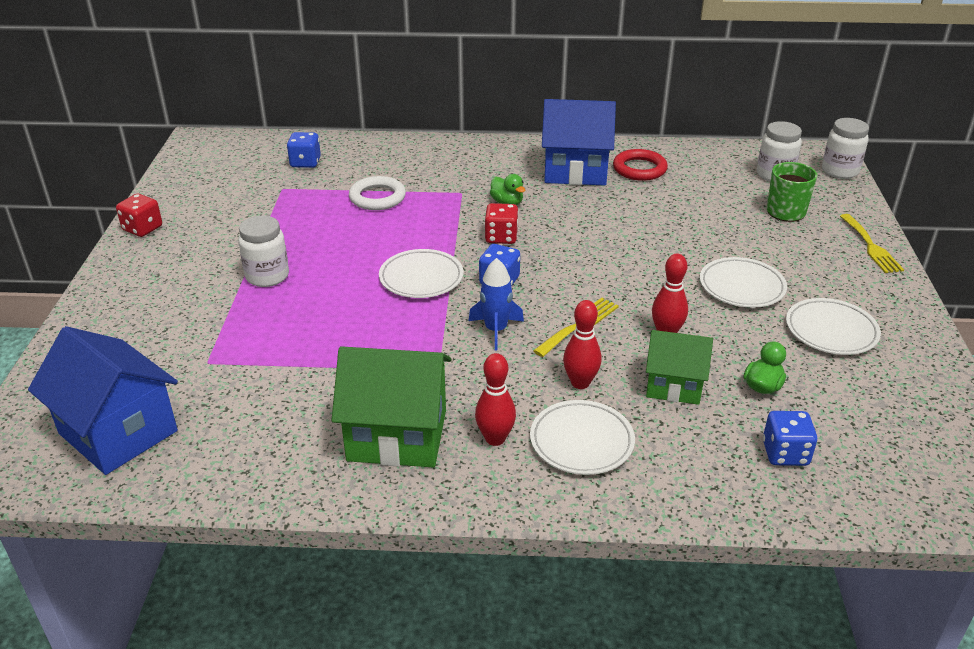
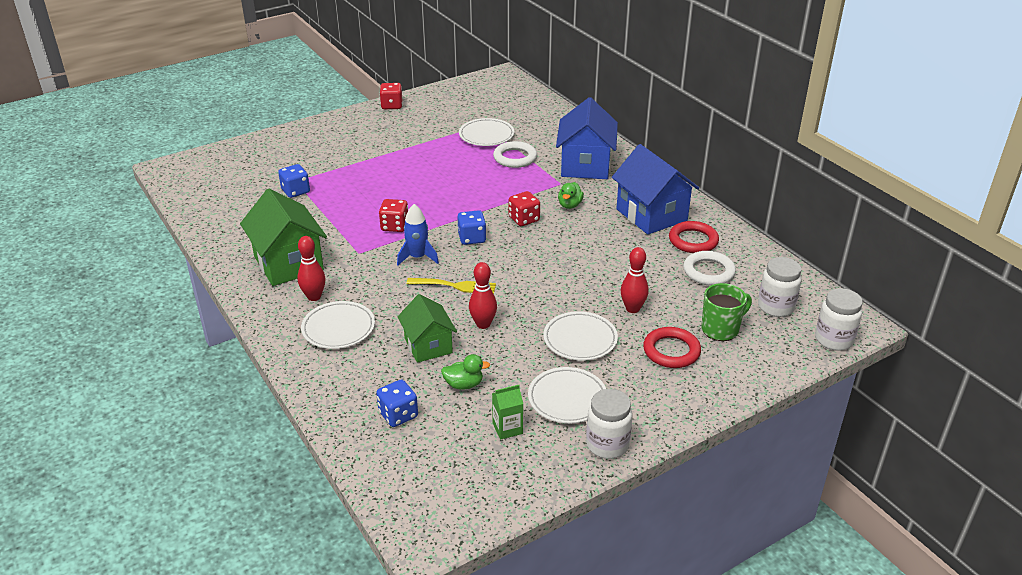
camera: 55 degrees right, 0 degrees up
blue house [28,326,178,475] -> blue house moved to [556,97,618,179]
white jar [238,216,289,287] -> white jar moved to [586,389,632,459]
blue dice [287,132,321,168] -> blue dice moved to [278,164,310,198]
white plate [379,249,464,298] -> white plate moved to [459,118,515,146]
red bowling pin [563,300,602,389] -> red bowling pin moved to [621,247,649,313]
yellow fork [840,214,904,273] -> none
none -> red dice [379,199,408,232]
none -> green carton [492,385,523,440]
none -> red ring [643,327,701,368]
none -> white ring [683,251,736,286]

